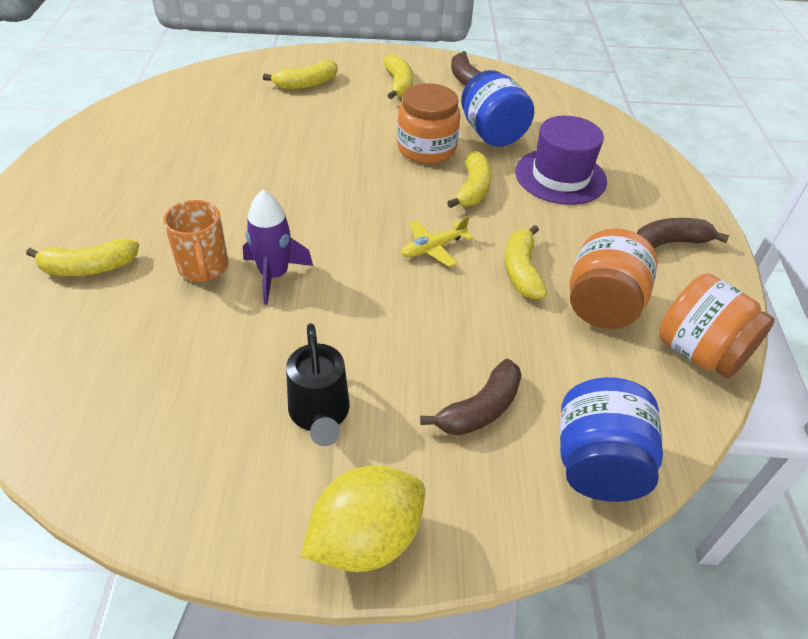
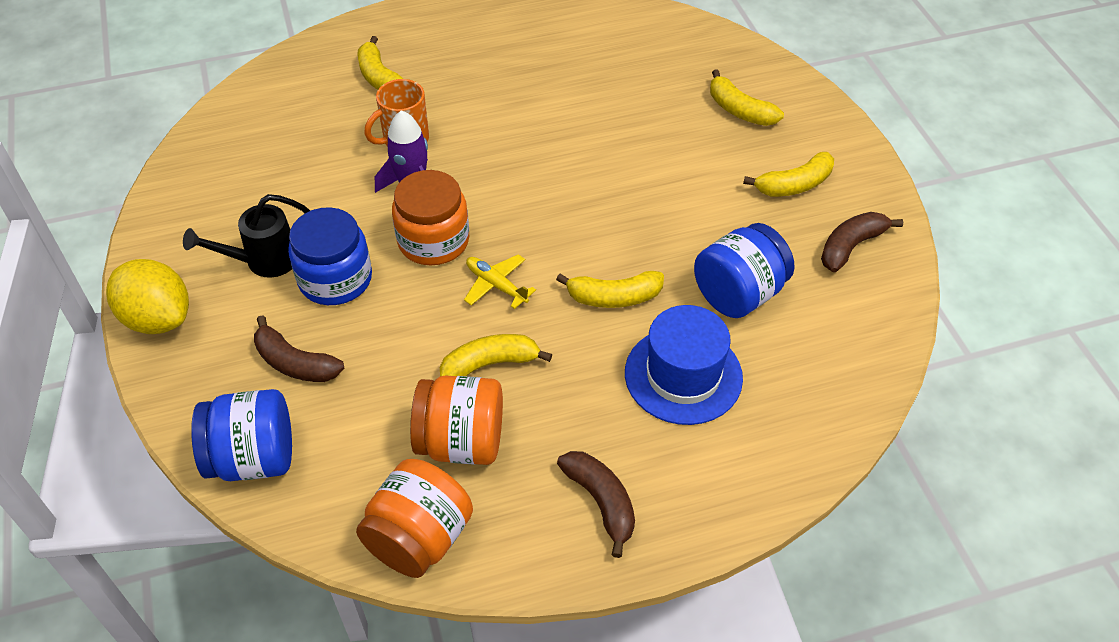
camera: 75 degrees right, 5 degrees up
orange jar [397,83,460,164] -> orange jar moved to [392,170,470,265]
purple hat [515,116,607,205] -> blue hat [625,305,743,425]
none -> blue jar [288,207,372,305]

